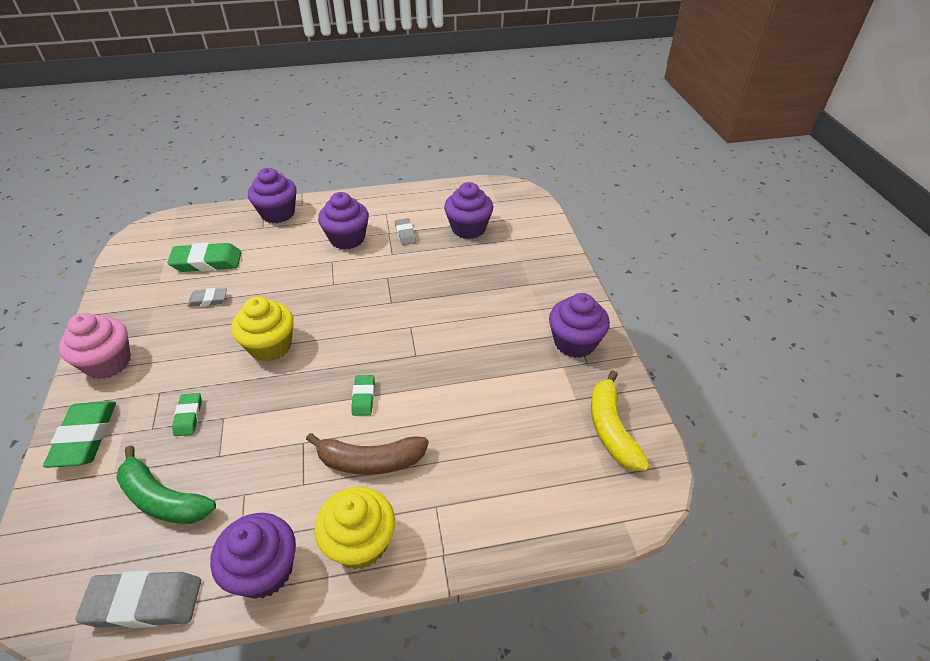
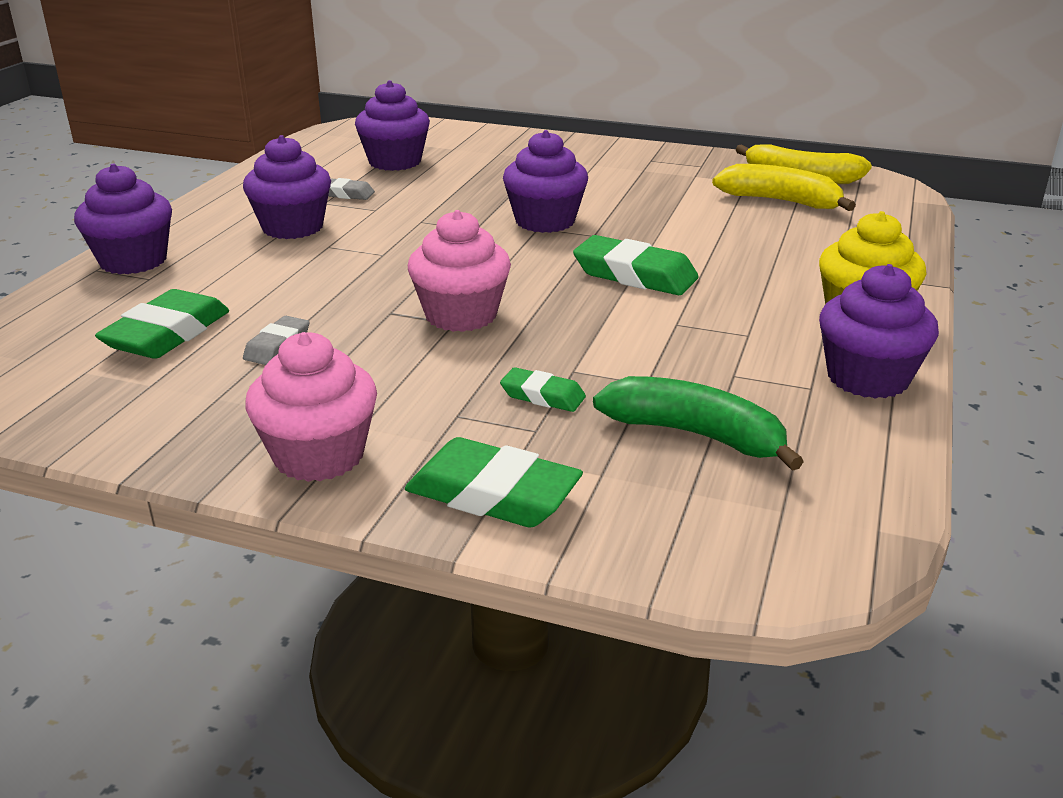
camera: 60 degrees left, 15 degrees down
grey eraser [76,571,201,628] -> none
green banana [116,445,216,524] -> green banana turned 120 degrees counterclockwise [593,376,804,471]
yellow cupcake [231,296,294,362] -> pink cupcake [408,210,511,332]
brown banana [306,433,429,475] -> none
green eraser [351,375,375,416] -> green eraser [573,235,699,295], size x1.81
purple cupcake [549,293,610,358] -> purple cupcake moved to [503,130,588,233]
none -> yellow banana [712,164,856,211]

